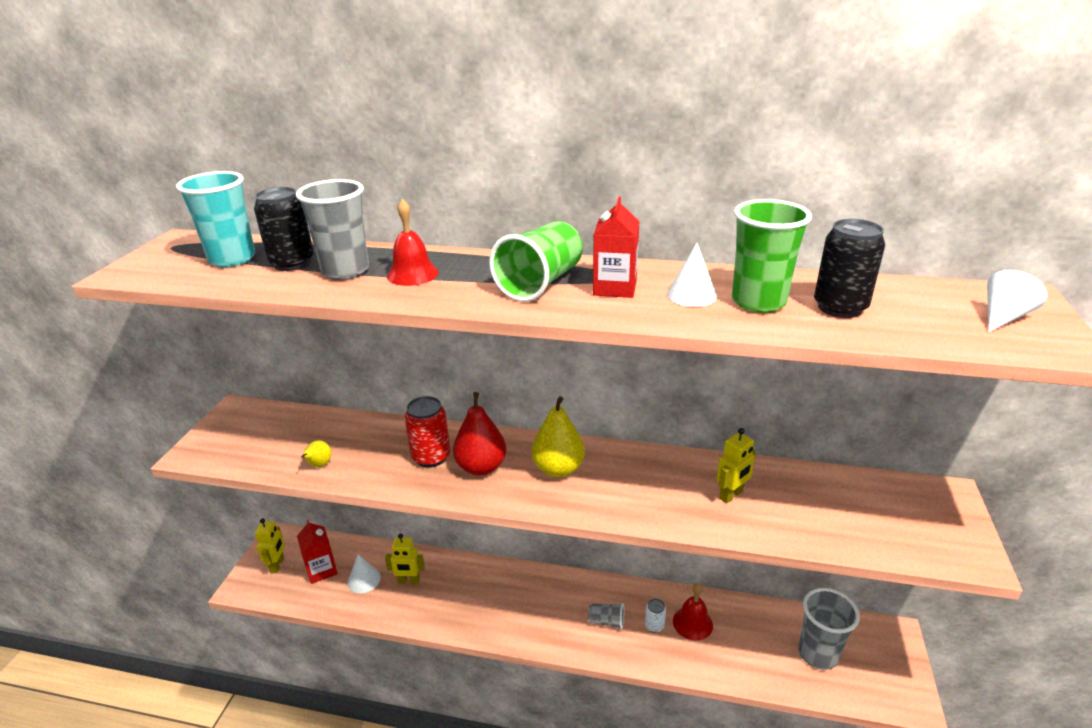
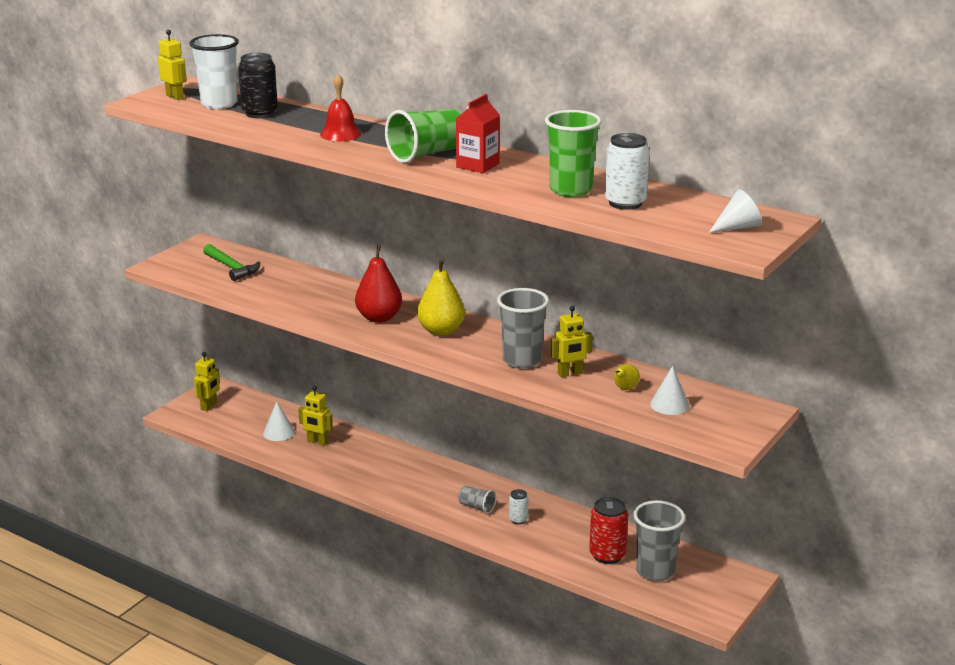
camera: 20 degrees right, 5 degrees down
turquoise cup [176,171,255,267] -> white cup [189,34,239,109]
grey cup [296,179,369,280] -> grey cup moved to [497,288,549,369]
red carton [297,520,338,584] -> none
yellow pear [301,440,331,467] -> yellow pear moved to [614,364,640,390]
red can [405,396,450,467] -> red can moved to [589,497,628,564]
white cone [667,243,717,307] -> white cone moved to [650,366,689,415]
red bell [673,583,713,640] -> none
black can [814,219,885,318] -> white can [605,133,649,210]
none -> yellow robot [158,30,187,100]
none -> green hammer [203,244,260,281]

